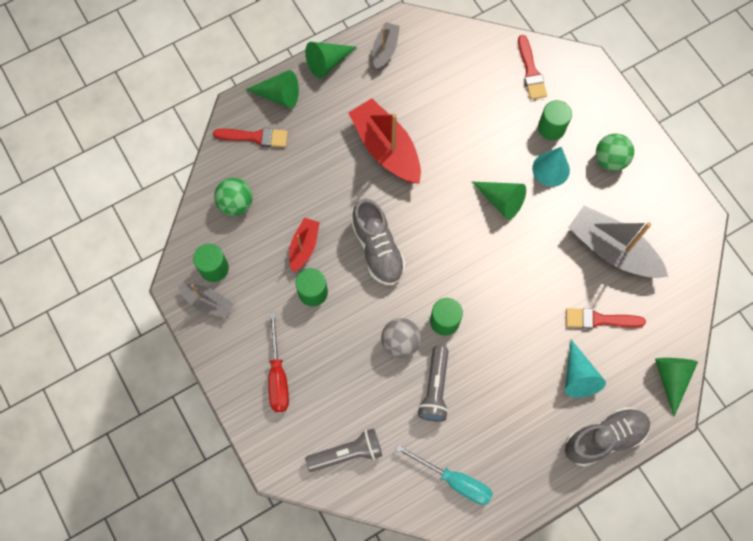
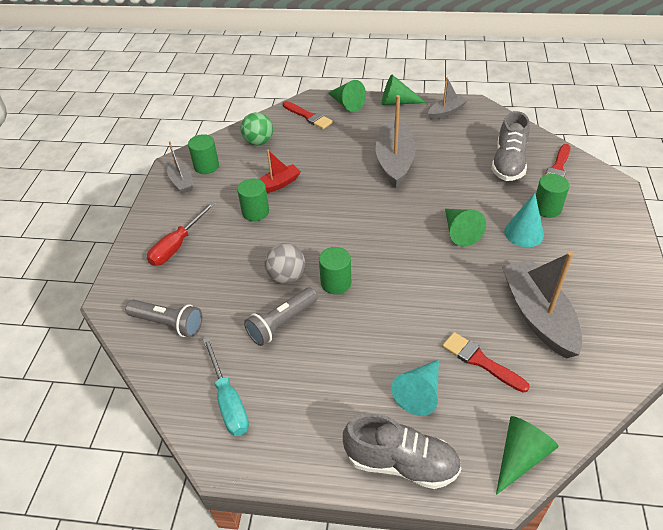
camera: 40 degrees right, 25 degrees down
red boat [349,98,421,183] -> grey boat [376,95,416,188]
grey shoe [352,198,406,285] -> grey shoe moved to [491,111,530,181]
green ball [596,133,634,171] -> none

